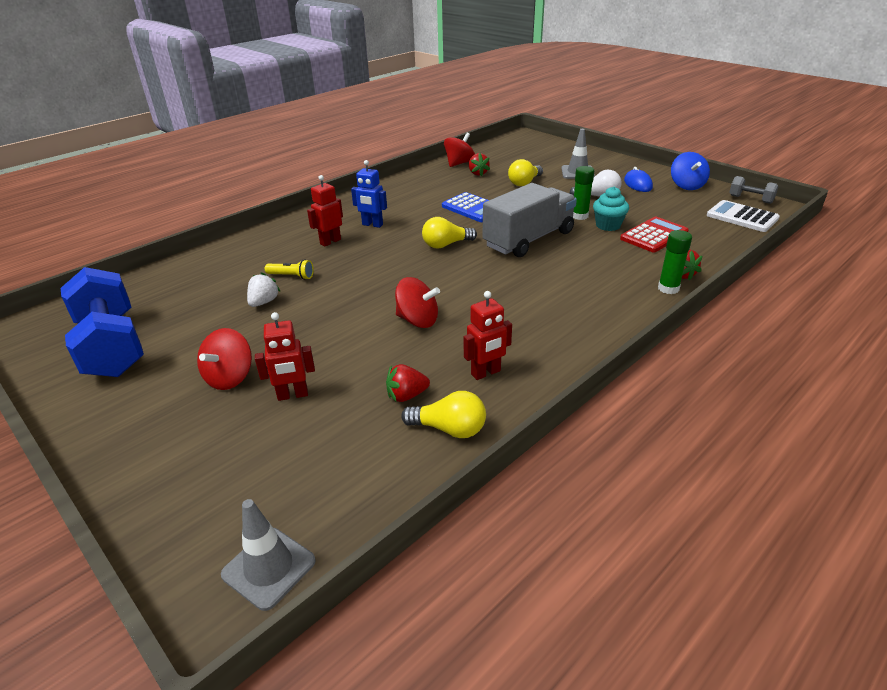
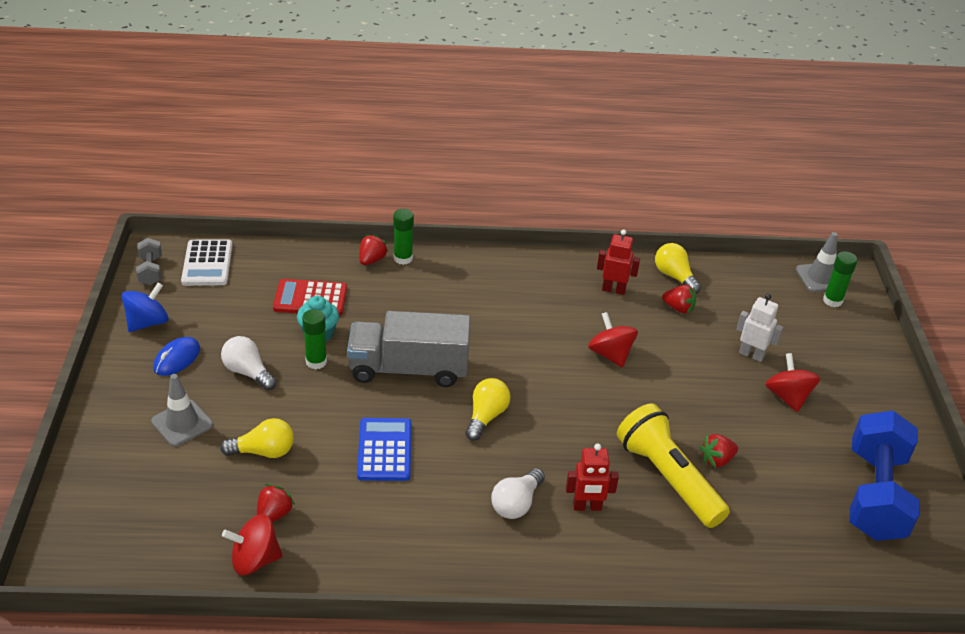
camera: 140 degrees left, 5 degrees up
red spinning top [197,328,252,390] -> red spinning top turned 75 degrees counterclockwise [765,353,820,412]
white strawberry [247,272,281,307] -> red strawberry [700,434,738,468]
red robot [255,312,315,401] -> white robot [736,294,783,362]
yellow flashlight [265,259,314,280] -> yellow flashlight [617,403,730,528], size x2.35
blue robot [351,160,387,228] -> white light bulb [491,468,545,519]
yellow light bulb [422,217,477,249] -> yellow light bulb turned 90 degrees counterclockwise [465,378,510,441]
none -> green glue stick [823,251,857,307]

